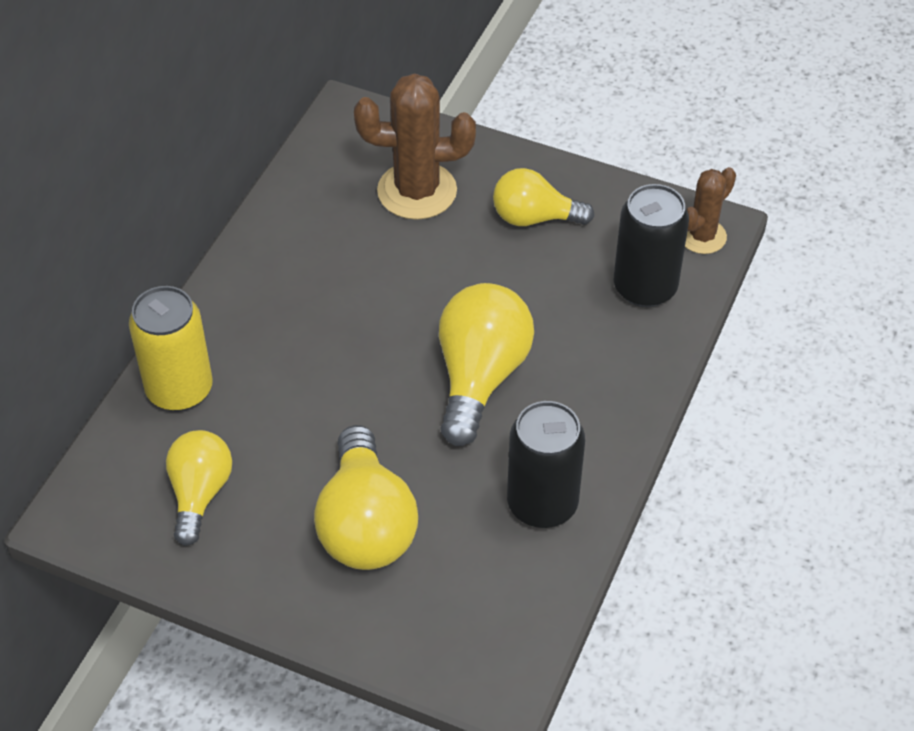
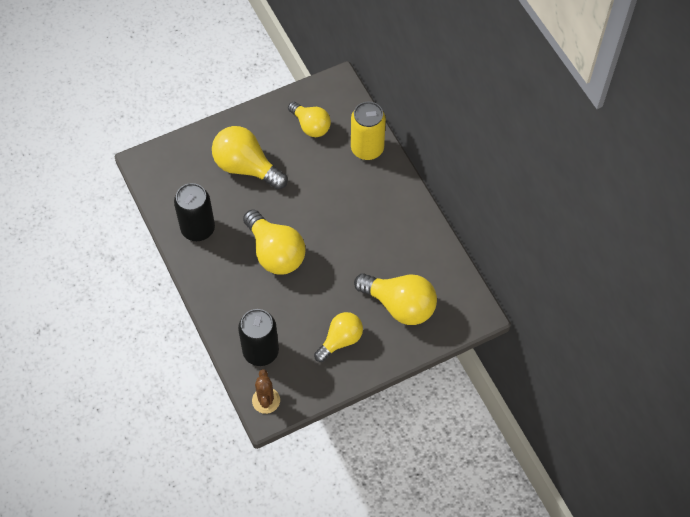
camera: 130 degrees right, 10 degrees up
brown cactus [354,73,476,220] -> yellow light bulb [354,273,437,325]

